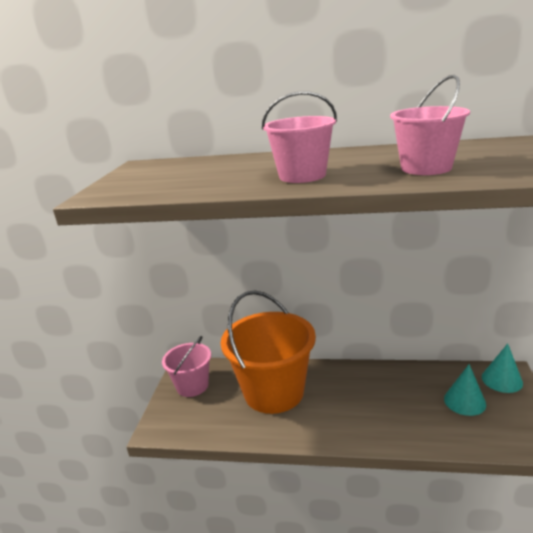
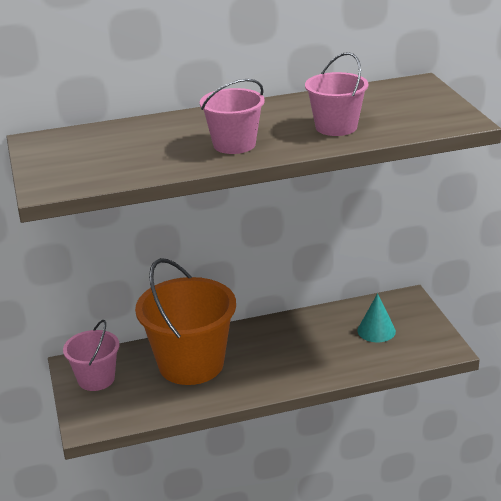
camera: 25 degrees left, 5 degrees up
turquoise cone [482,343,523,393] -> none

